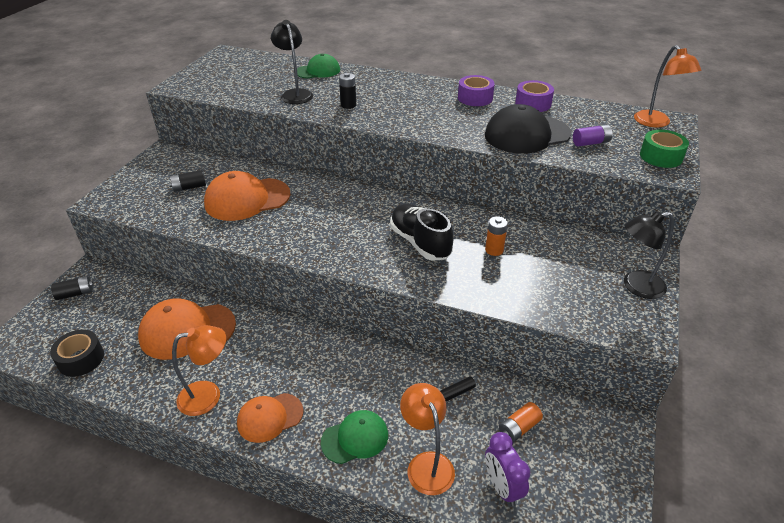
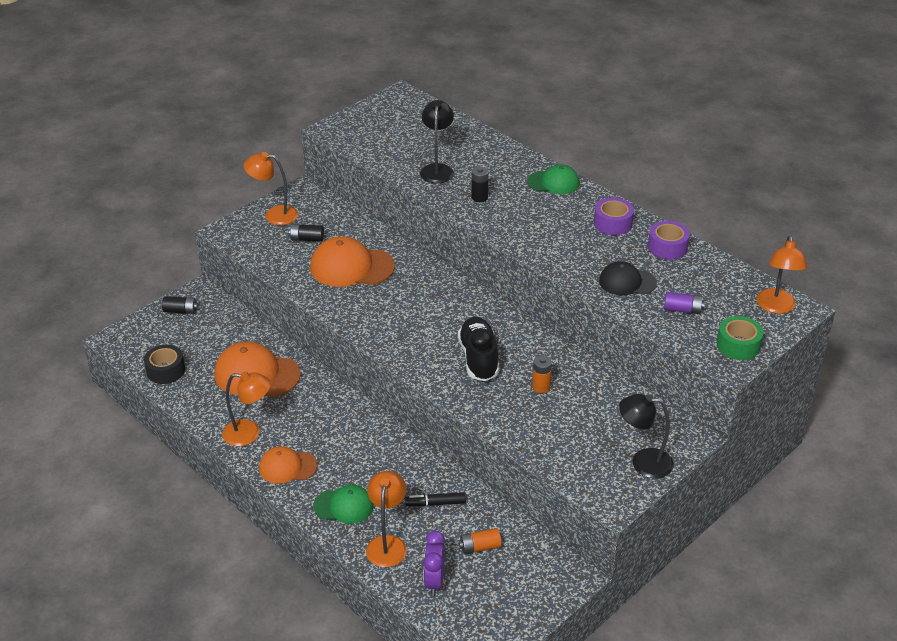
camera: 25 degrees right, 0 degrees up
green cap [297,54,340,79] -> green cap moved to [527,164,580,194]
black cap [485,104,572,154] -> black cap [599,261,657,295], size x0.62
none -> orange lamp [244,152,298,225]

